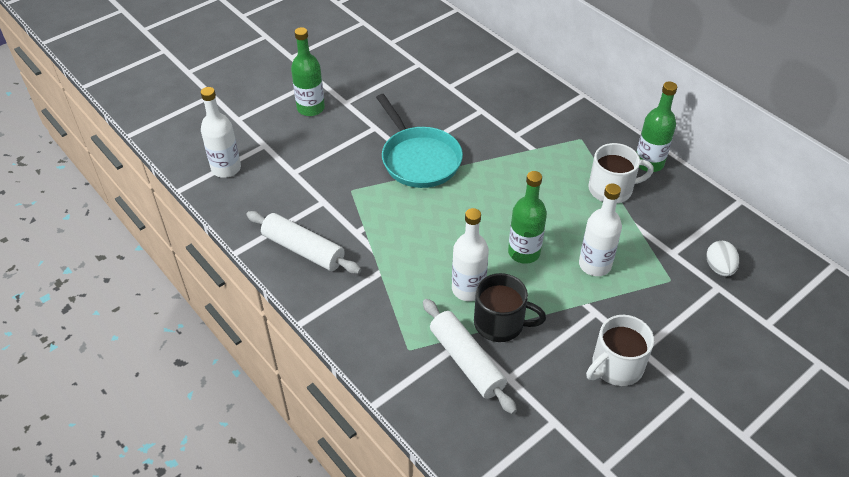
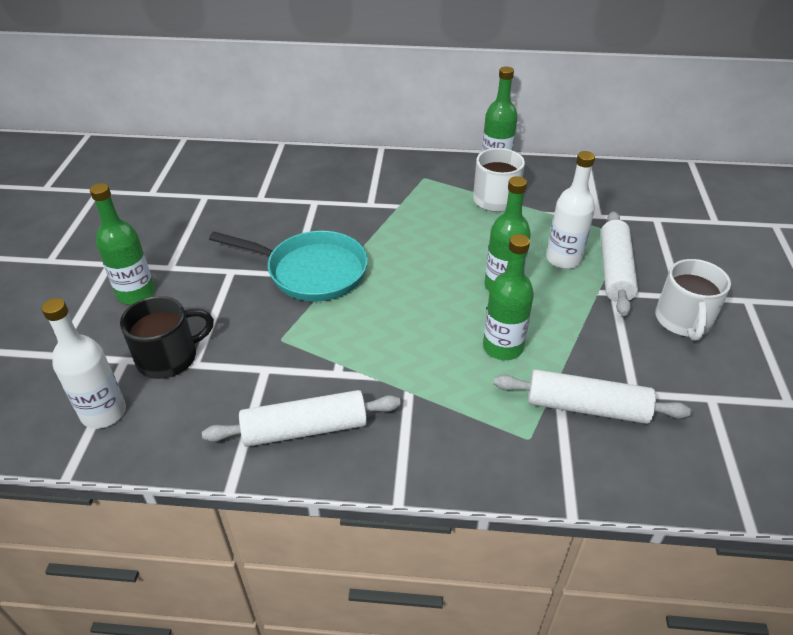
camera: 45 degrees left, 5 degrees down
white bottle [452,208,489,301] -> green bottle [483,234,534,360]
black mug [474,273,546,342] -> black mug moved to [120,296,214,379]
white egg [706,241,739,276] -> none
none -> white rolling pin [600,211,638,316]

